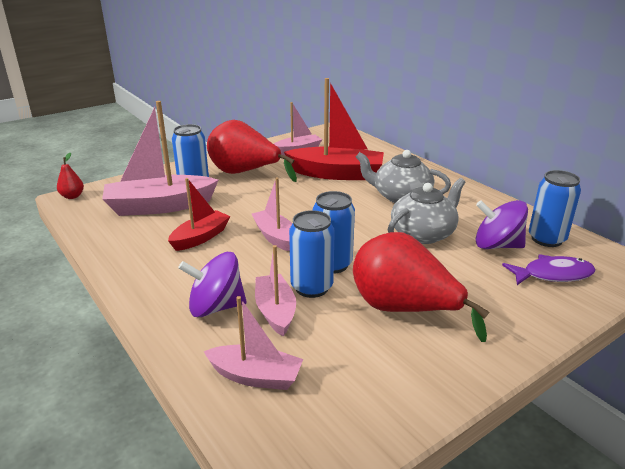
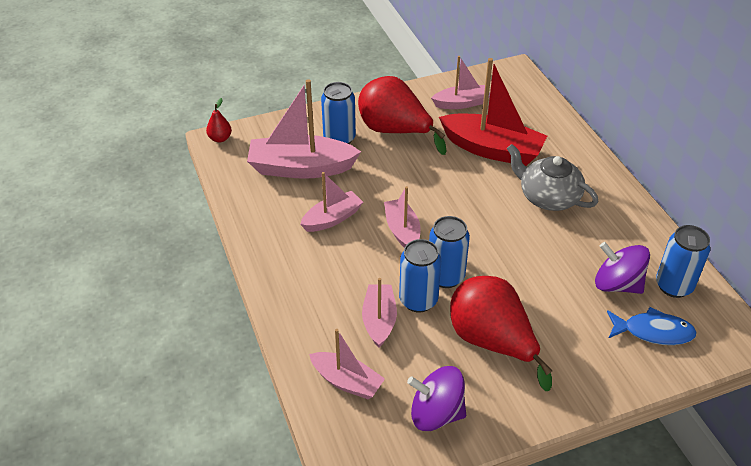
camera: 15 degrees right, 15 degrees up
red boat [168,178,231,251] -> pink boat [300,172,363,232]
purple spinning top [178,252,247,317] -> purple spinning top moved to [407,366,466,431]
grey teapot [388,178,465,244] -> none
purple fish [502,254,595,285] -> blue fish [607,307,697,345]

